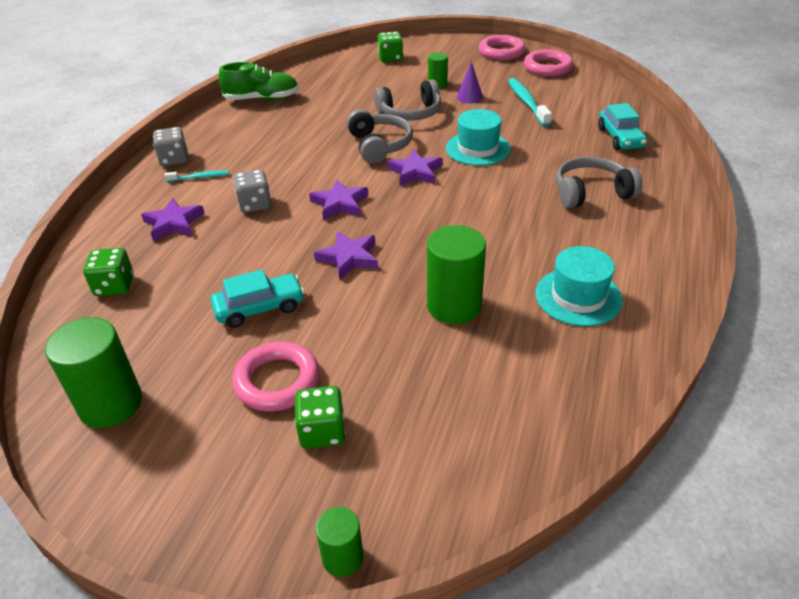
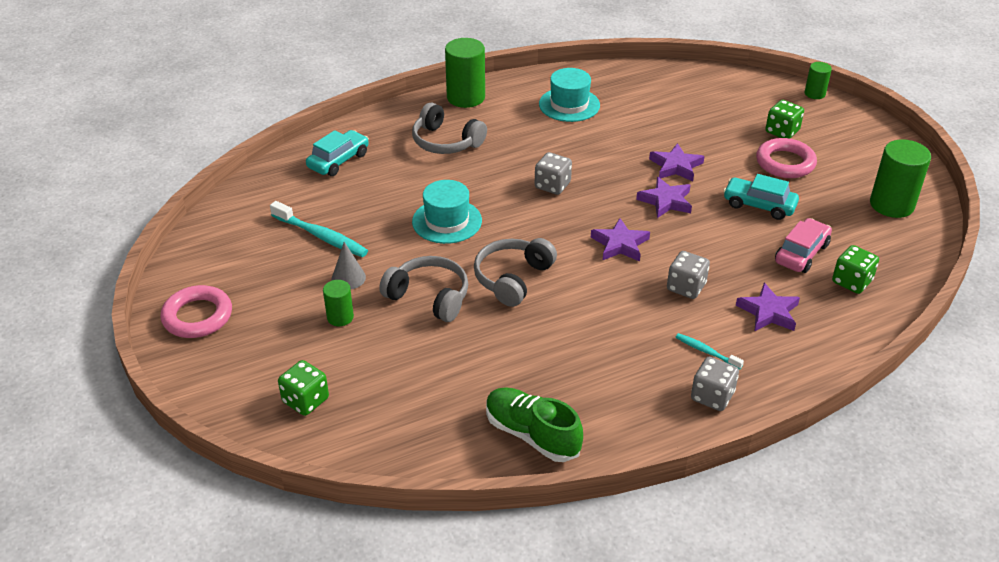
camera: 135 degrees left, 0 degrees up
purple star [387,150,443,186] -> purple star moved to [649,143,705,181]
green cylinder [427,225,486,324] -> green cylinder moved to [445,38,485,108]
purple cone [457,61,483,103] -> grey cone [332,242,366,289]
turquoise toothbrush [508,78,552,127] -> turquoise toothbrush turned 90 degrees counterclockwise [270,201,368,257]
pink ring [524,49,574,77] -> none
none -> grey dice [535,152,572,195]
none -> pink car [775,218,832,273]

